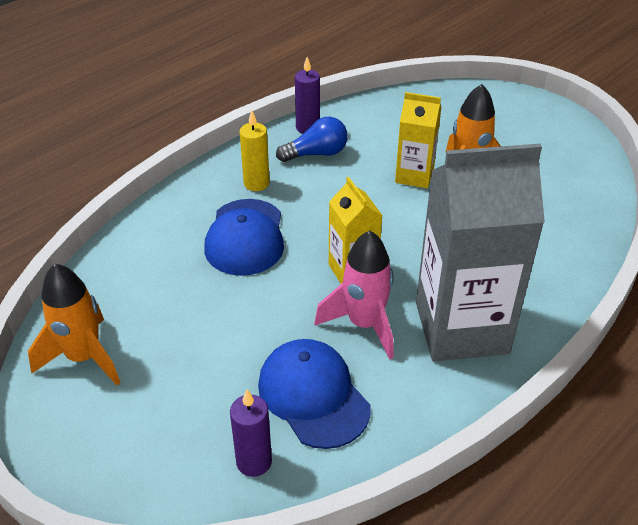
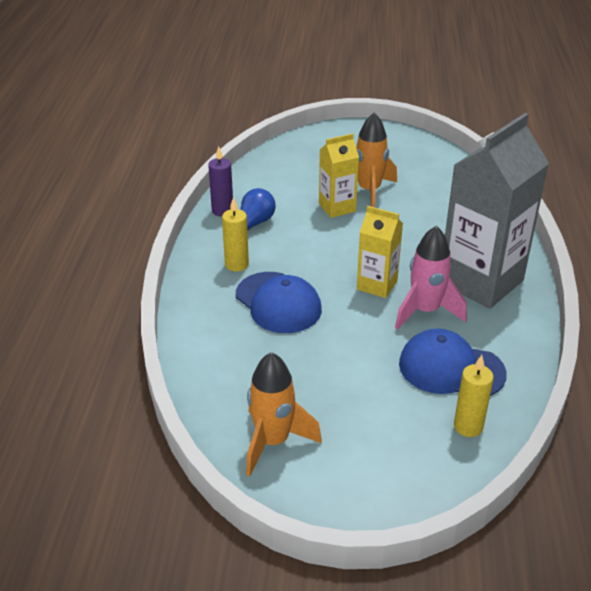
camera: 40 degrees left, 5 degrees down
purple candle [230,389,272,477] -> yellow candle [454,355,494,437]

